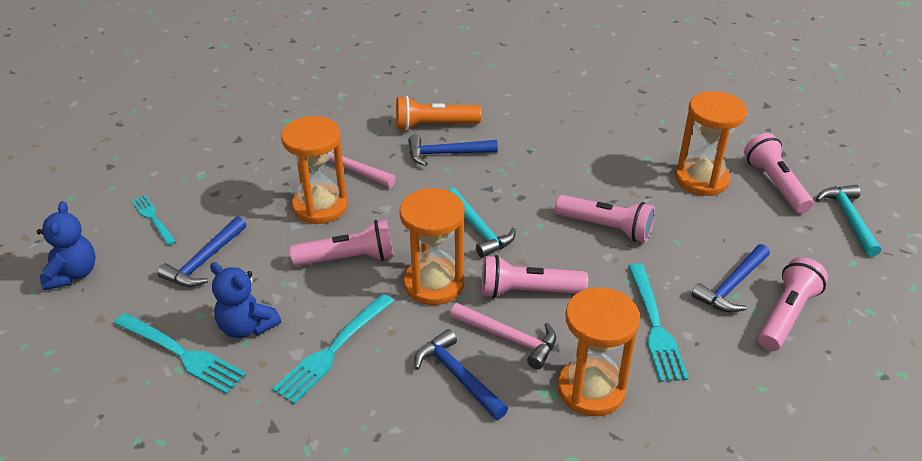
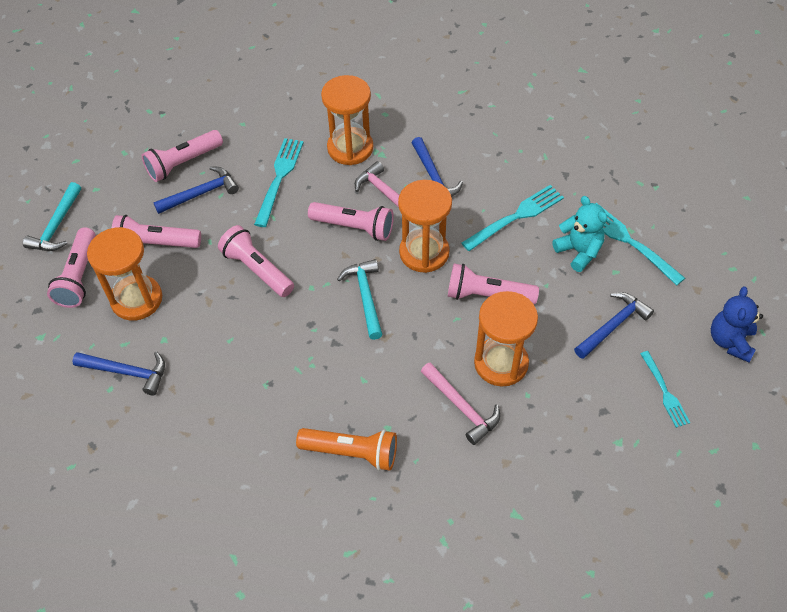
camera: 160 degrees left, 15 degrees up
blue teddy bear [210,262,281,338] -> turquoise teddy bear [552,196,607,272]
blue hammer [408,135,498,166] -> blue hammer moved to [72,351,165,396]
none -> pink flashlight [112,215,201,248]

